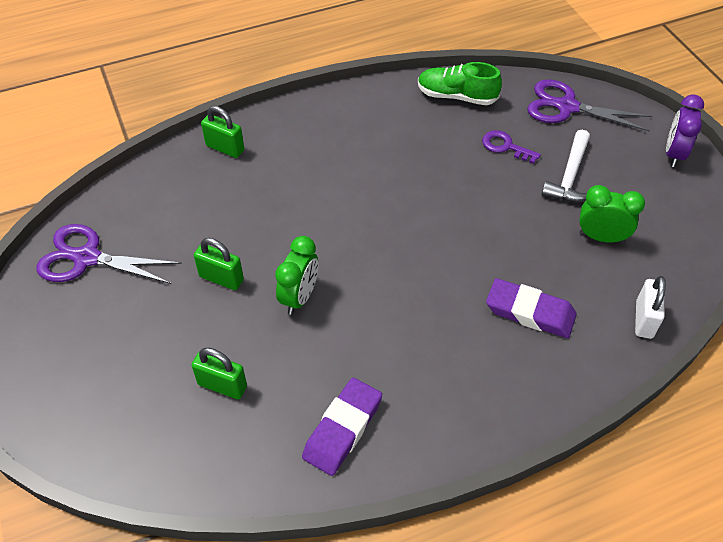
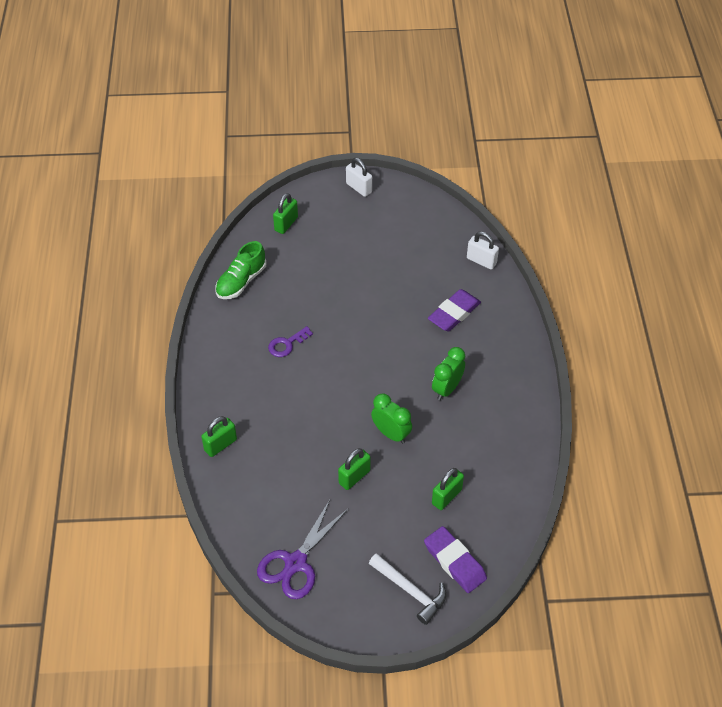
camera: 70 degrees left, 0 degrees up
purple eraser [302,378,382,476] -> purple eraser moved to [424,526,487,593]
purple key [482,130,541,164] -> purple key moved to [268,326,313,357]
purple scissors [527,80,652,131] -> green padlock [273,193,298,234]
white hammer [541,130,590,202] -> white hammer moved to [369,553,446,625]
green clock [579,185,645,243] -> green clock moved to [432,347,465,400]
purple clock [666,95,704,167] -> white padlock [346,158,372,197]

